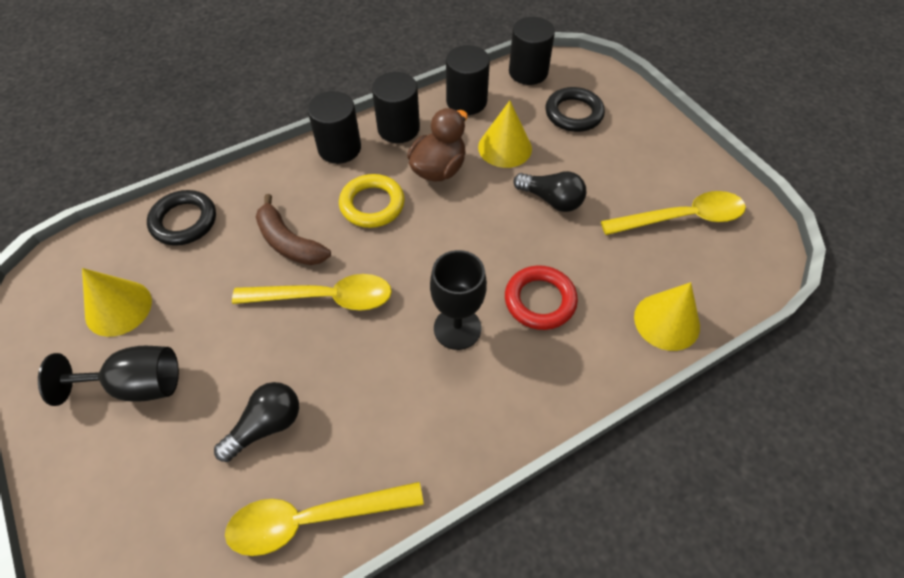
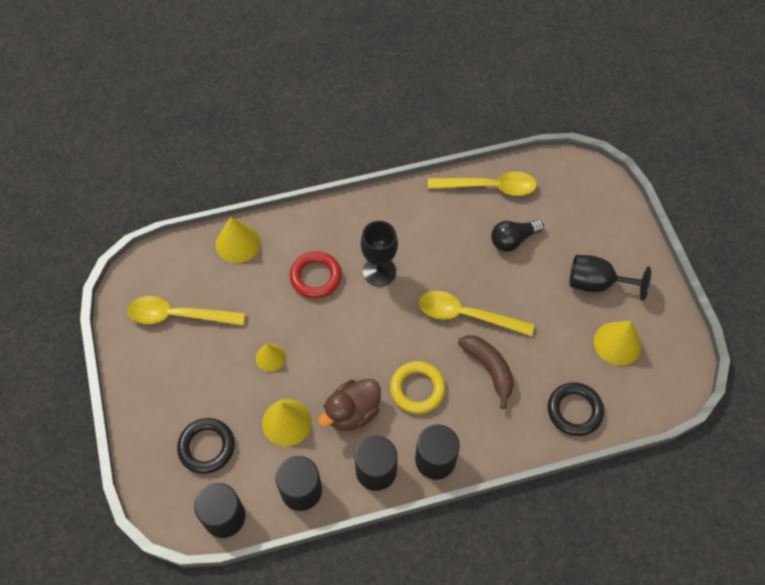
camera: 165 degrees left, 5 degrees up
black light bulb [513,171,586,212] -> yellow cone [256,344,286,372]

